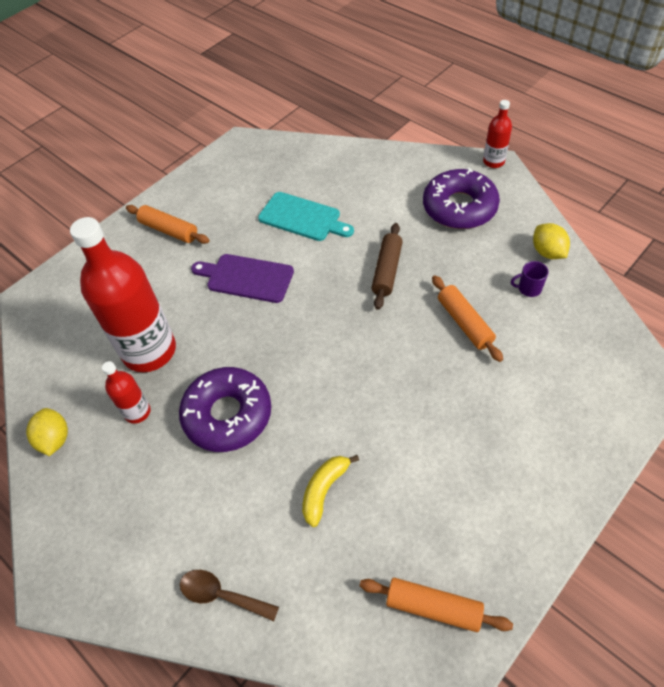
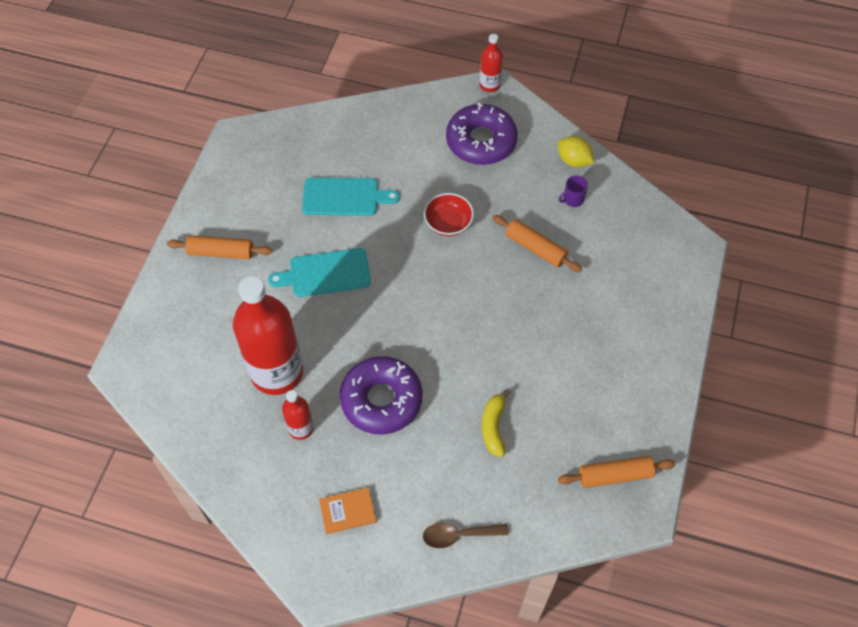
camera: 30 degrees left, 5 degrees up
yellow lemon [26,408,68,456] -> none
purple cutting board [191,254,294,303] -> turquoise cutting board [268,248,371,297]
brown rolling pin [371,223,403,310] -> red bowl [424,193,474,236]
none -> orange book [319,487,376,534]

